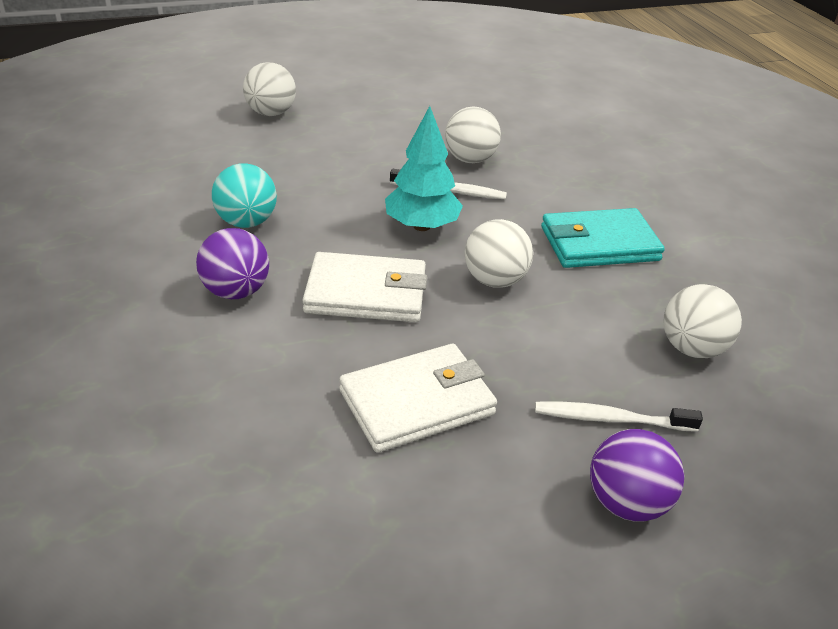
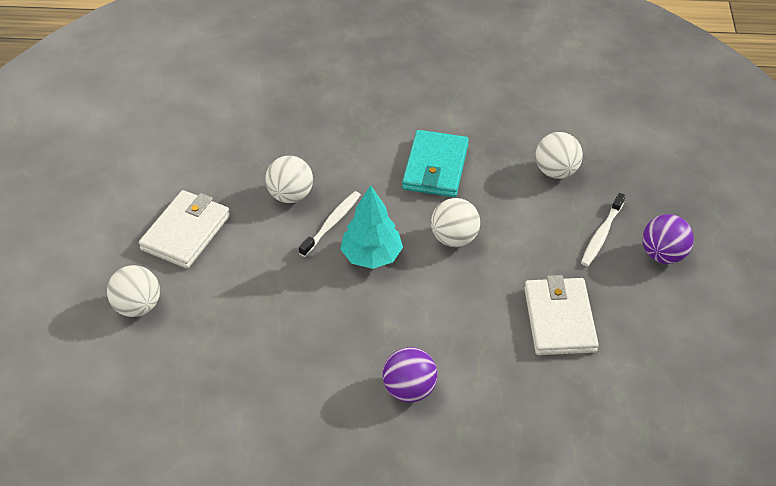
camera: 65 degrees left, 10 degrees up
turquoise ball [212,164,277,228] -> none
white wallet [302,252,427,322] -> white wallet moved to [139,190,230,269]

